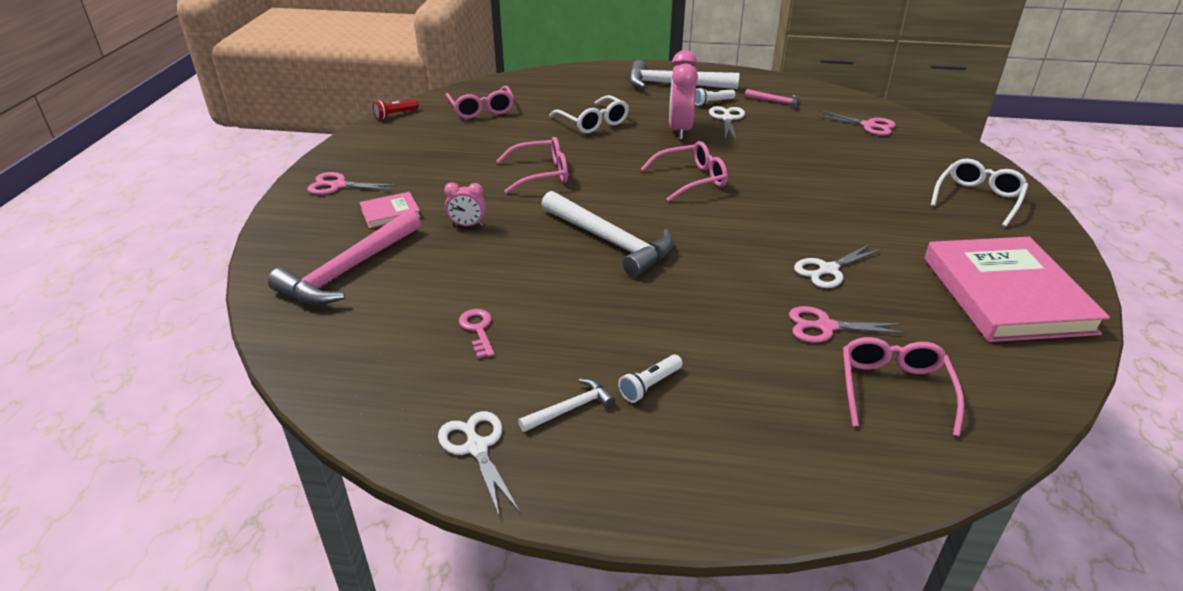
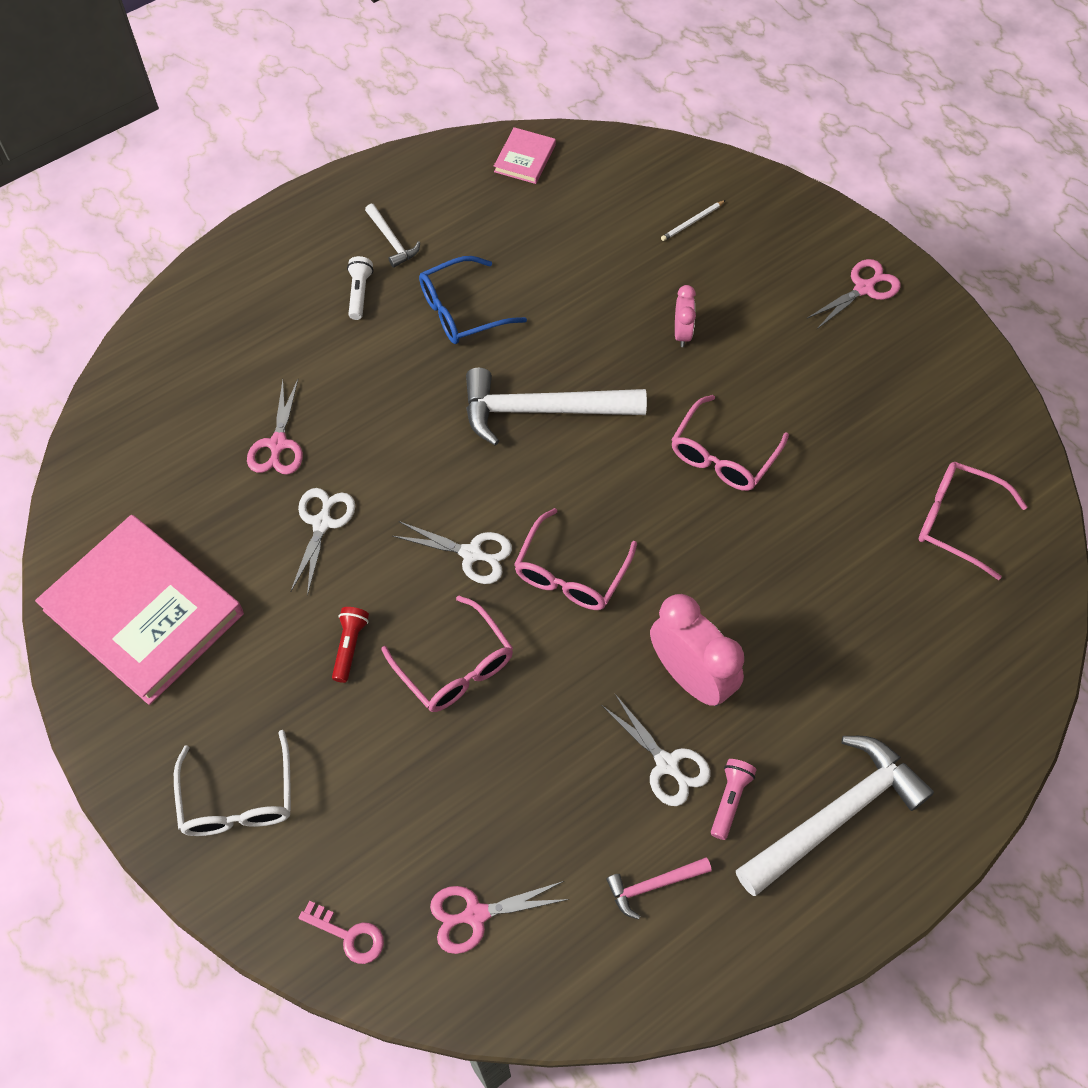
camera: 135 degrees right, 25 degrees up
pink hammer [268,210,421,305] -> white pencil [661,200,726,241]
pink book [360,192,421,229] -> pink book moved to [494,127,556,184]
red flashlight [373,100,419,119] -> red flashlight moved to [332,607,369,683]
white scissors [438,411,520,517] -> white scissors moved to [393,521,512,584]
pink clock [444,182,486,226] -> pink clock turned 135 degrees clockwise [675,285,696,347]
pink key [459,309,495,358] -> pink key moved to [299,901,384,964]
white hammer [518,379,615,432] -> white hammer turned 45 degrees counterclockwise [365,204,420,268]
white glasses [549,95,629,133] -> none
white flashlight [695,88,736,106] -> pink flashlight [711,759,756,840]
pink scissors [789,306,908,343] -> pink scissors turned 135 degrees clockwise [247,379,303,475]
pink glasses [843,337,964,436] -> pink glasses moved to [382,595,513,712]
none -> blue glasses [419,256,527,344]

